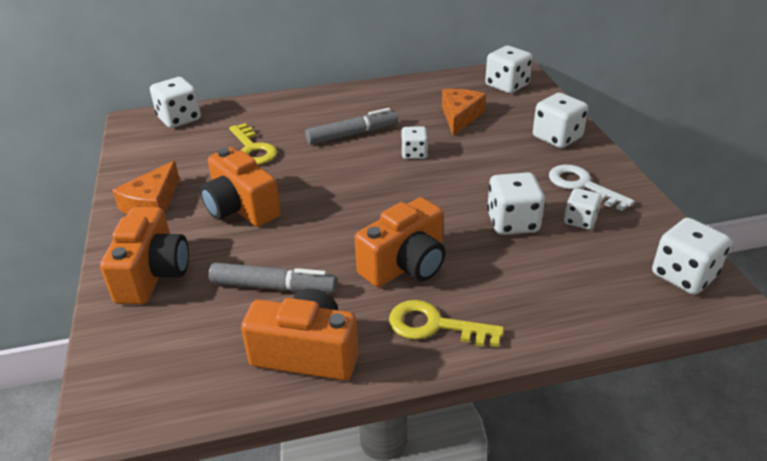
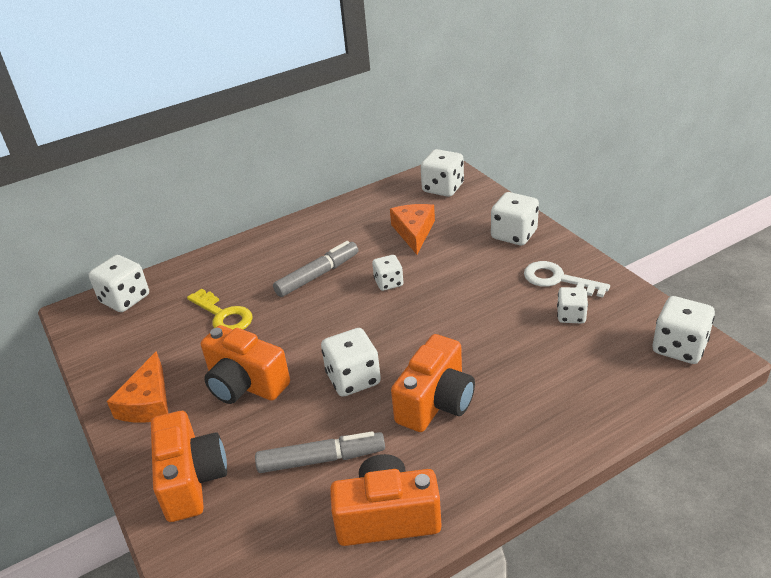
camera: 15 degrees left, 0 degrees up
yellow key [389,300,504,347] -> none
white dice [487,172,545,235] -> white dice moved to [321,328,381,397]

